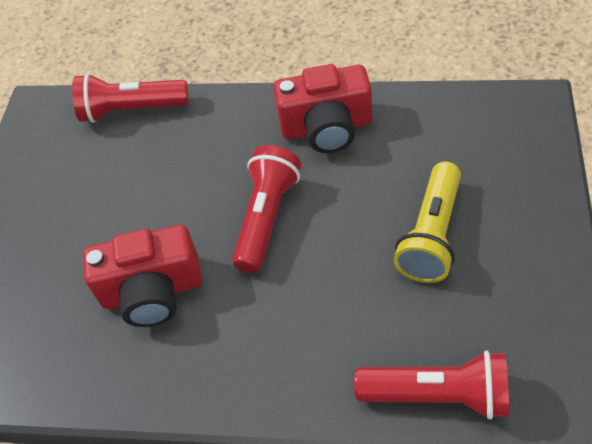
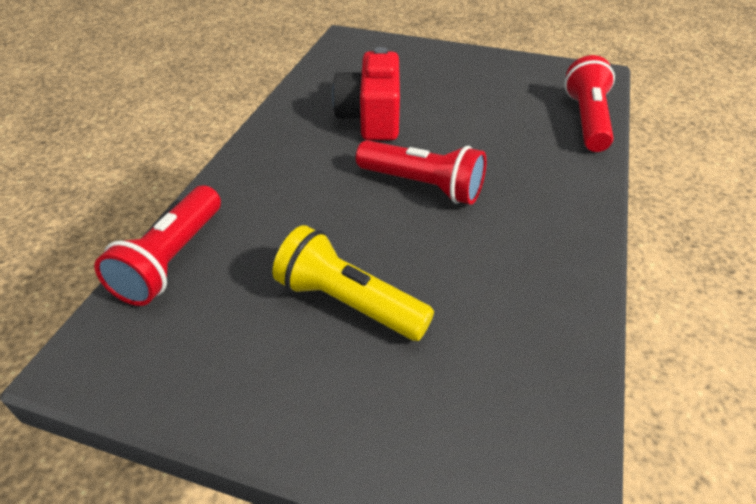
camera: 95 degrees right, 10 degrees down
red camera [273,64,372,153] -> none

